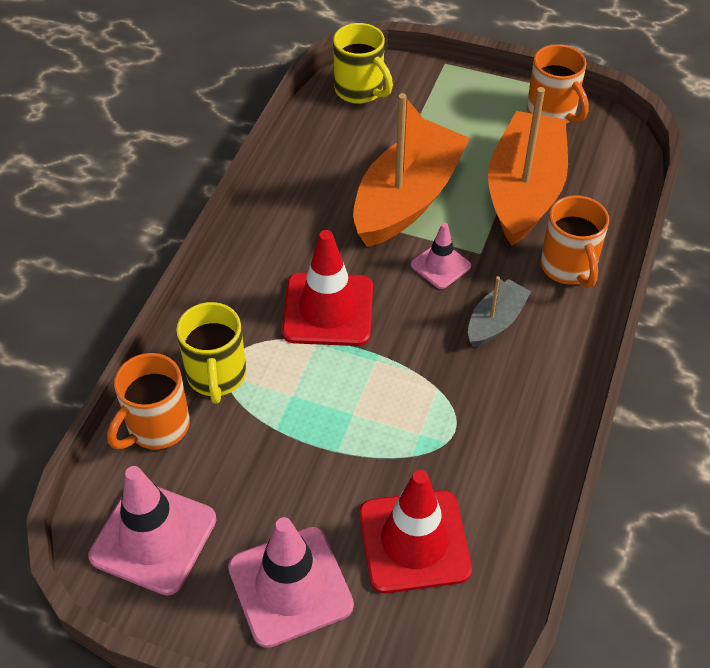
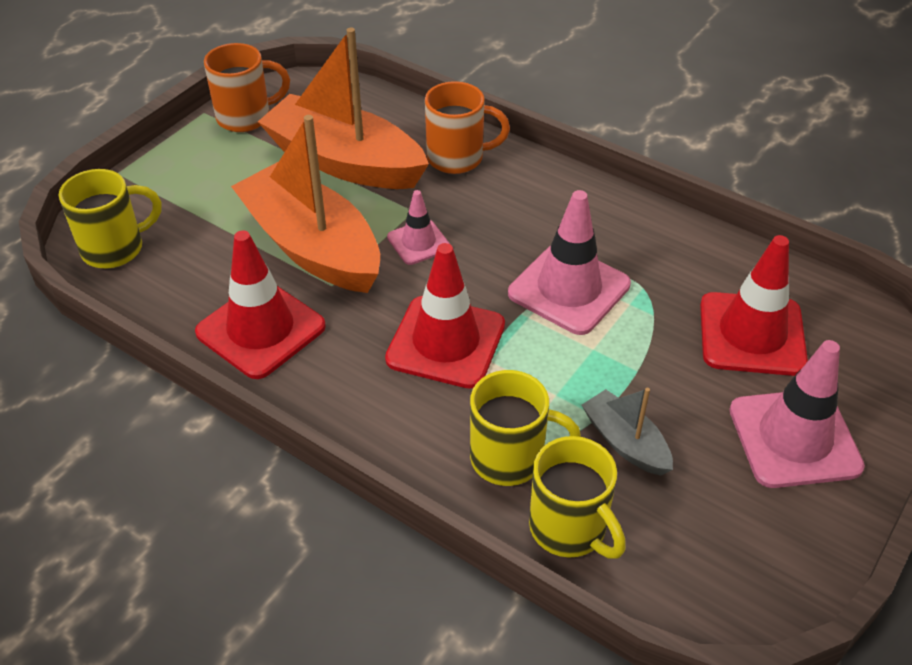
camera: 75 degrees left, 5 degrees down
pink traffic cone [88,466,216,595] -> pink traffic cone moved to [508,190,631,335]
orange mug [107,353,190,450] -> yellow mug [529,436,626,559]
grey boat [468,276,531,347] -> grey boat moved to [582,388,673,476]
none -> red traffic cone [195,230,326,379]

